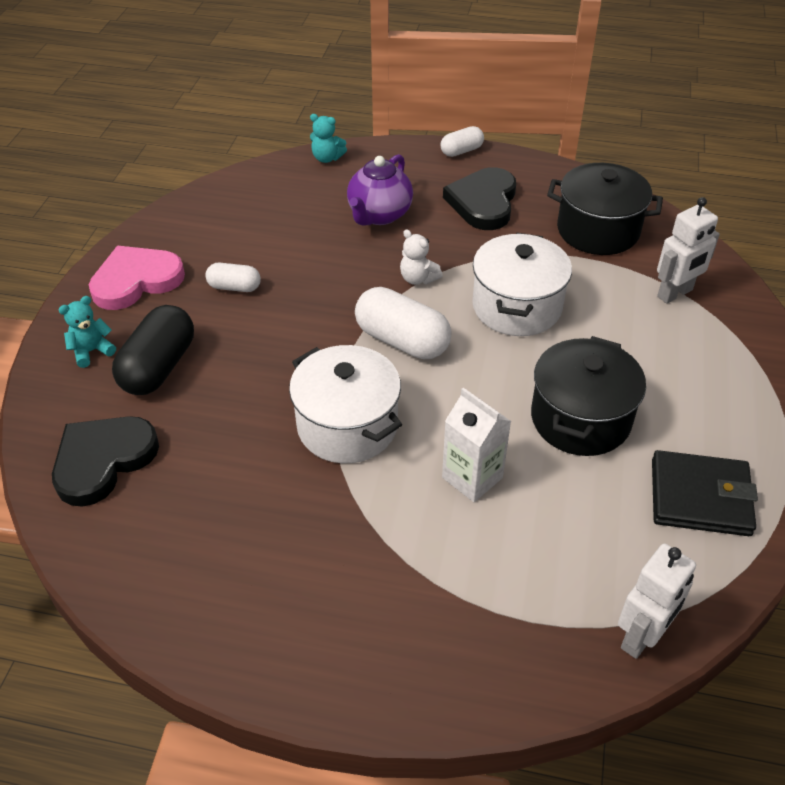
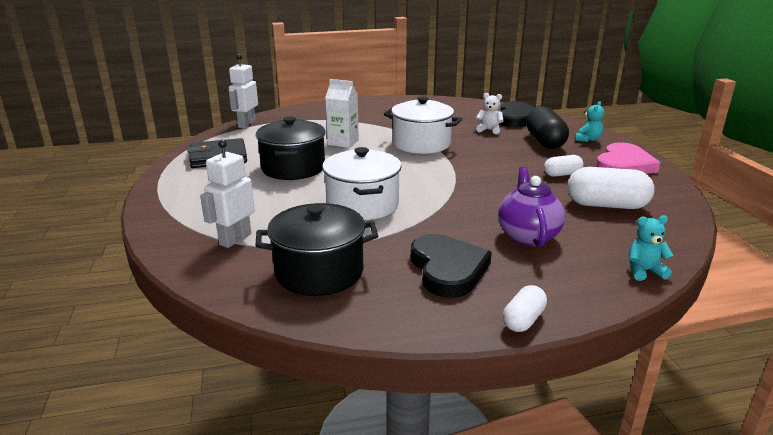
camera: 155 degrees right, 20 degrees down
white capsule [355,287,452,359] -> white capsule moved to [567,167,655,209]
white teddy bear [400,229,443,285] -> white teddy bear moved to [476,93,504,134]

